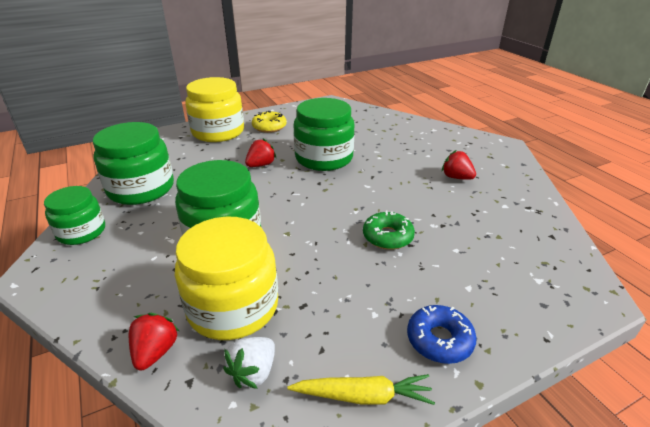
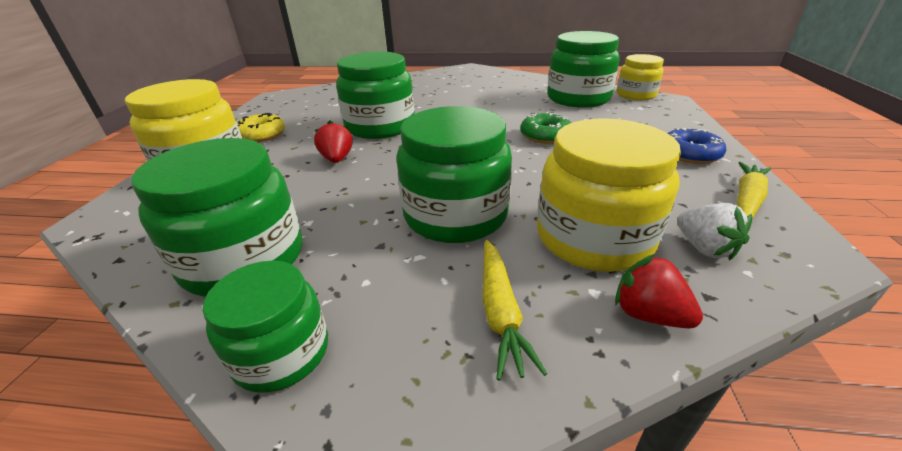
camera: 55 degrees left, 0 degrees up
red strawberry [442,150,476,180] -> none
none -> yellow carrot [483,240,547,381]
none -> green jar [547,31,620,108]
none -> yellow jar [617,54,664,100]

